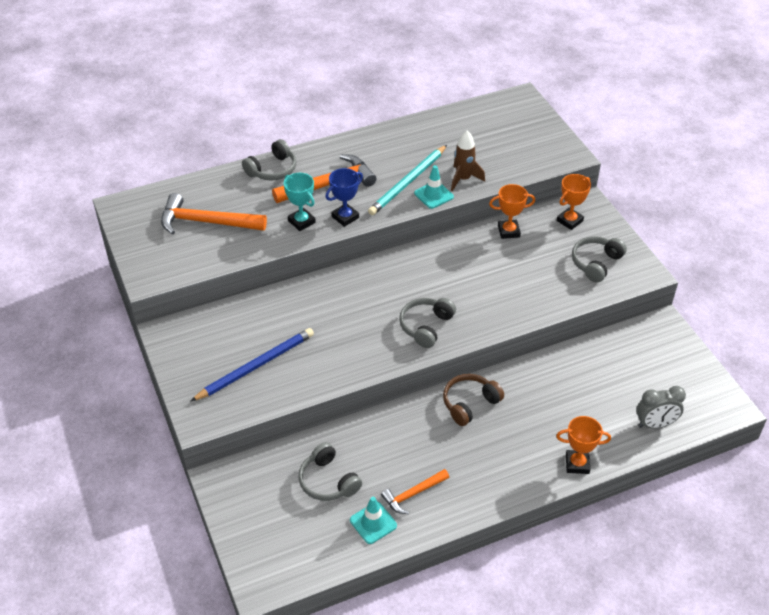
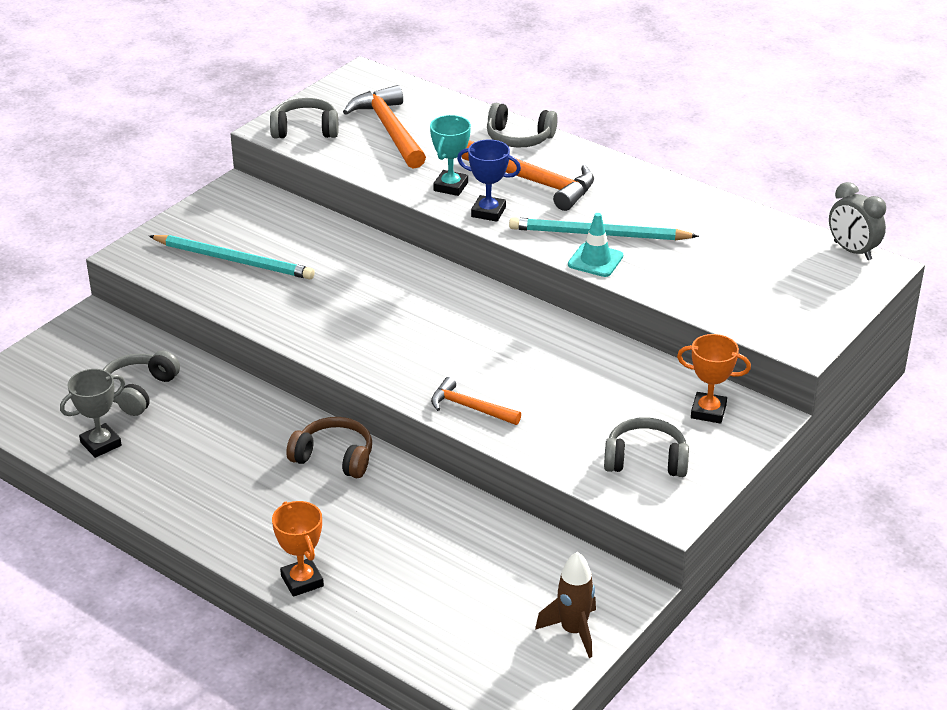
camera: 60 degrees right, 10 degrees down
blue pencil [191,328,314,401] -> turquoise pencil [149,235,315,279]
turquoise traffic cone [350,497,397,544] -> grey trophy [60,369,125,458]
orange hammer [381,469,449,514] -> orange hammer moved to [431,377,521,425]
grey headphones [399,298,456,348] -> grey headphones moved to [270,98,338,139]
brown rocket [451,131,485,191] -> brown rocket moved to [535,552,596,658]
orange trophy [489,184,535,239] -> none
grey clock [636,386,686,429] -> grey clock moved to [829,182,886,260]

